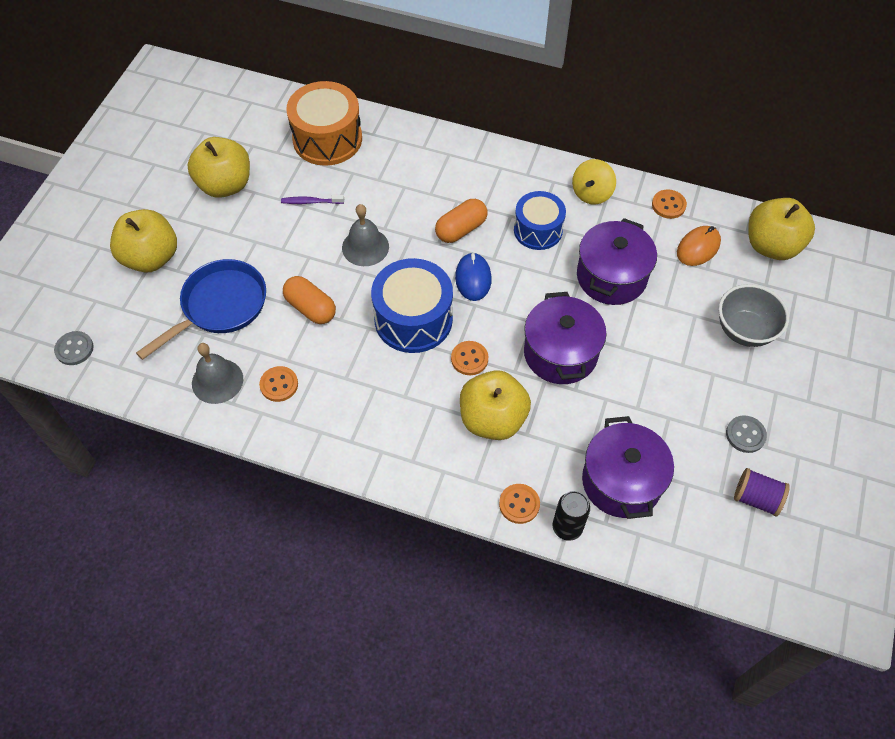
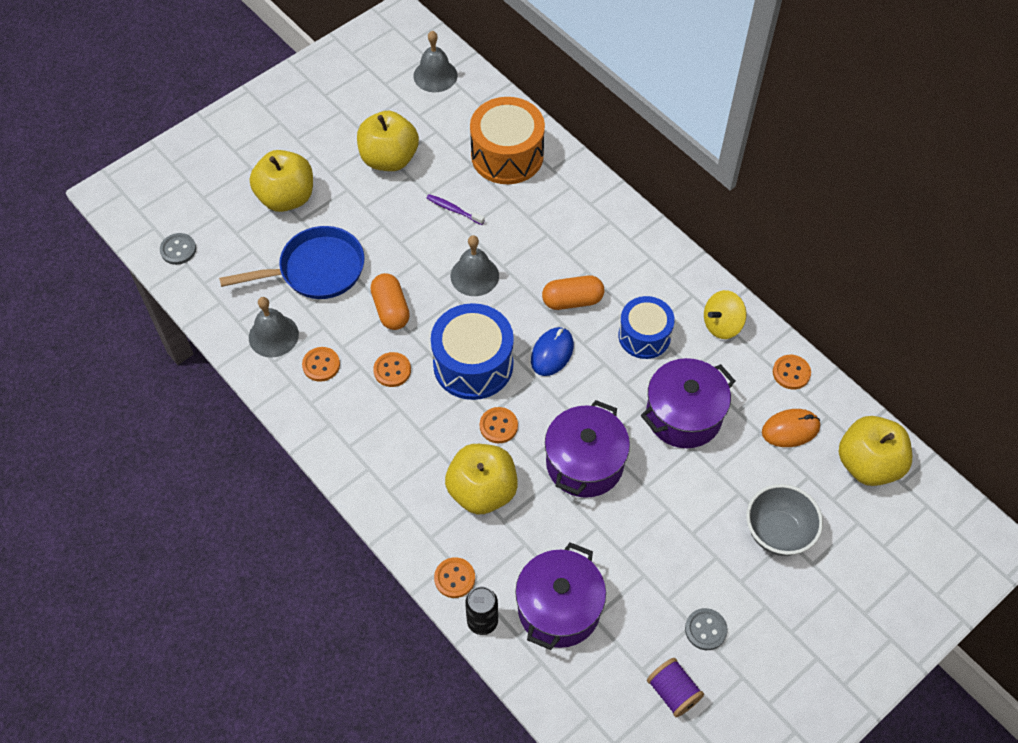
camera: 30 degrees right, 0 degrees up
none -> orange button [373,352,411,387]
none -> grey bell [413,31,457,92]

